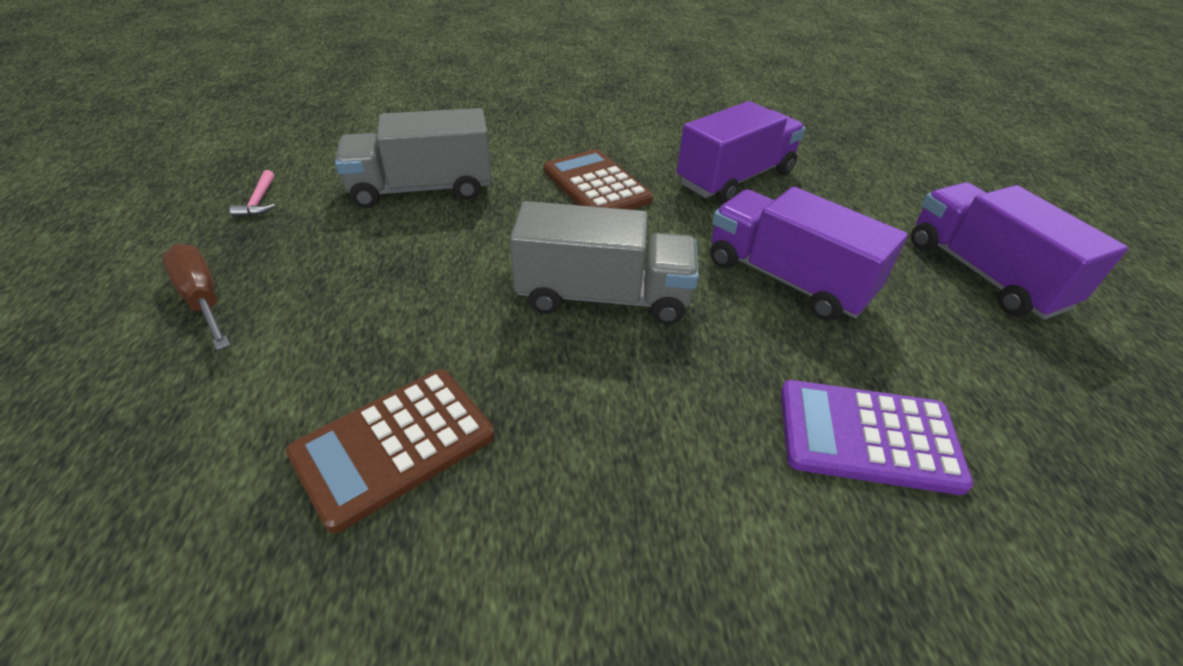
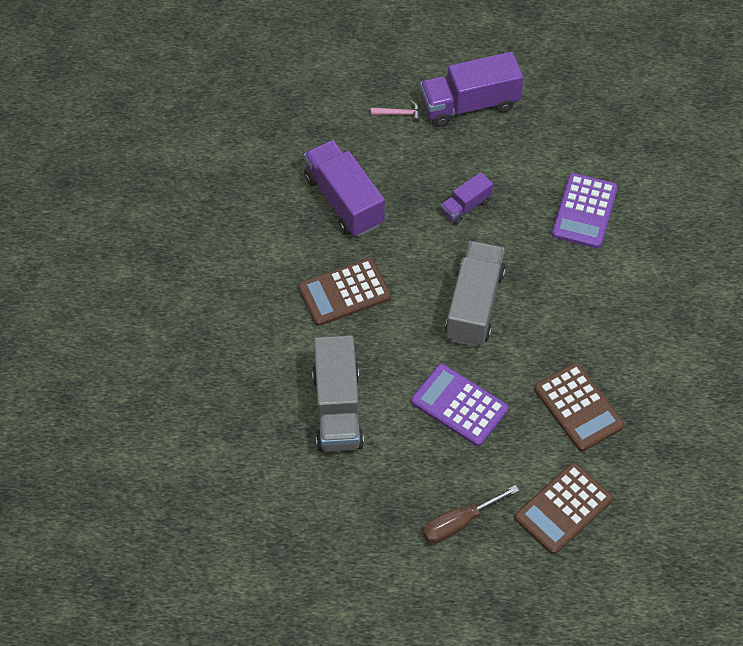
camera: 80 degrees left, 15 degrees up
pink hammer [230,170,275,217] -> pink hammer moved to [371,101,420,123]
purple truck [710,187,908,321] -> purple truck [441,172,493,225], size x0.53
none -> purple calculator [411,364,508,446]
none -> brown calculator [515,463,613,554]

